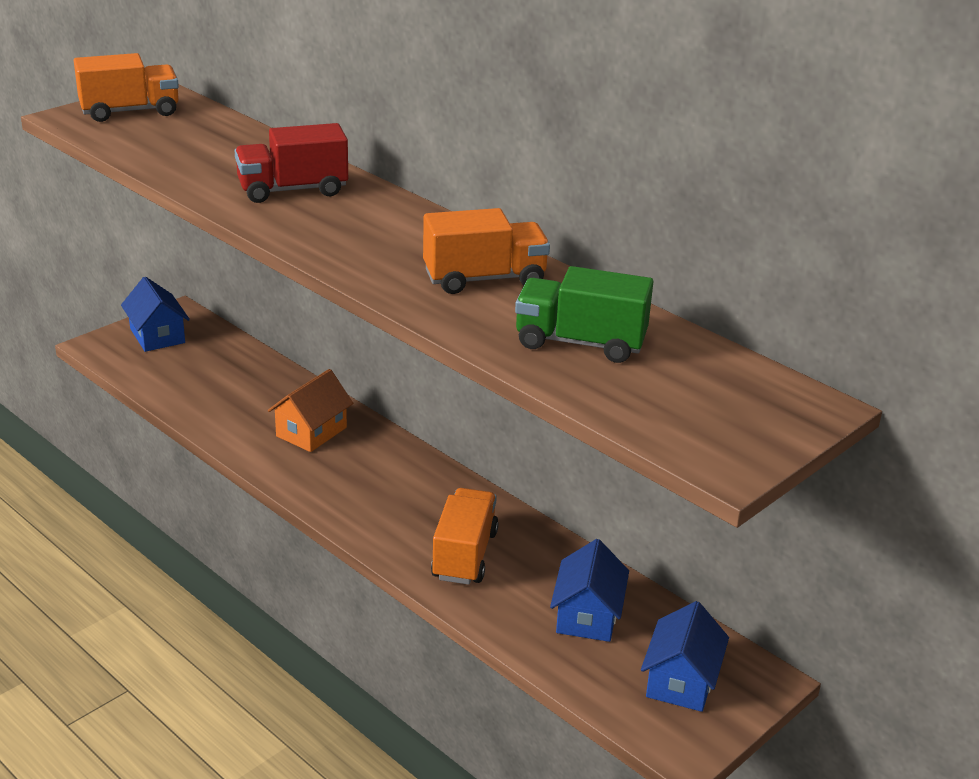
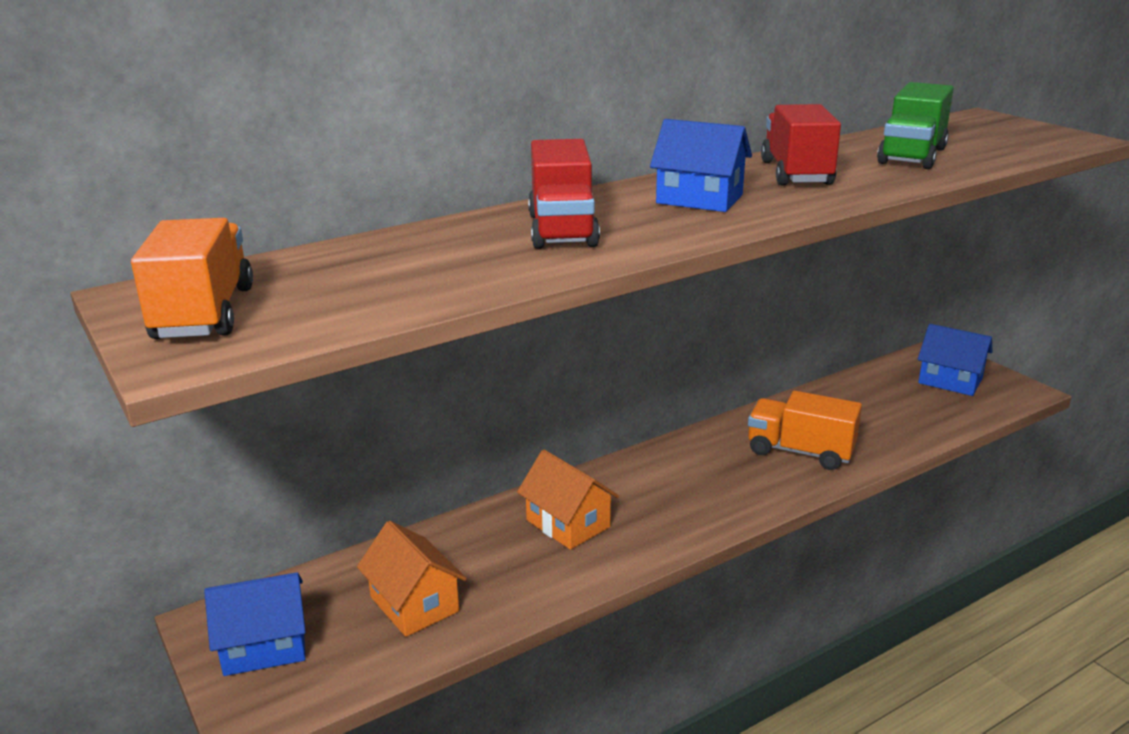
camera: 75 degrees left, 5 degrees down
orange truck [423,208,550,294] -> red truck [761,104,841,185]
blue house [550,539,629,642] -> blue house moved to [650,119,752,212]
none -> orange house [357,521,467,637]

